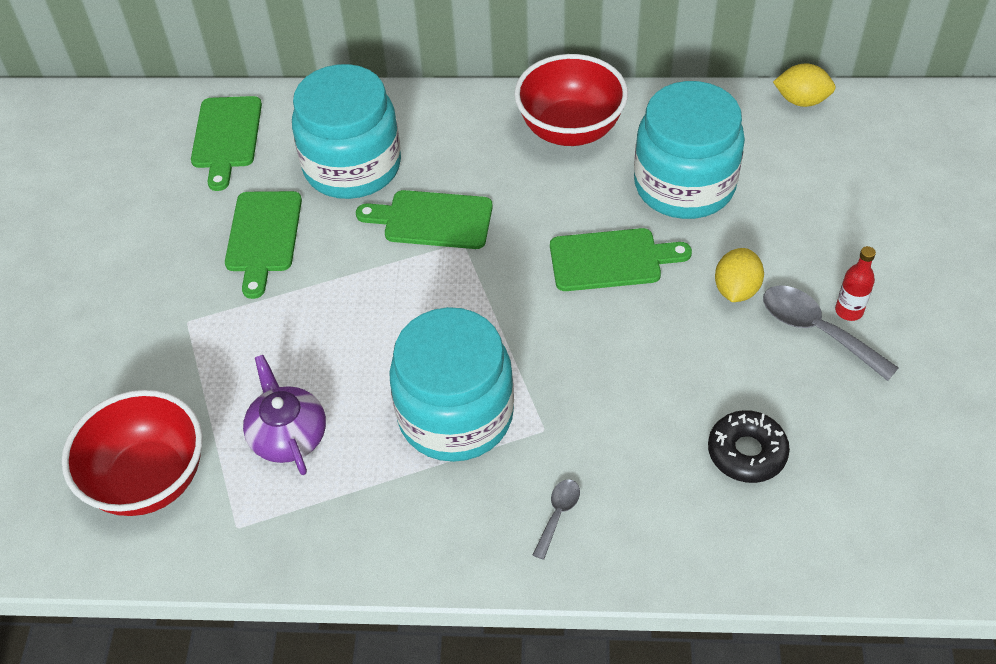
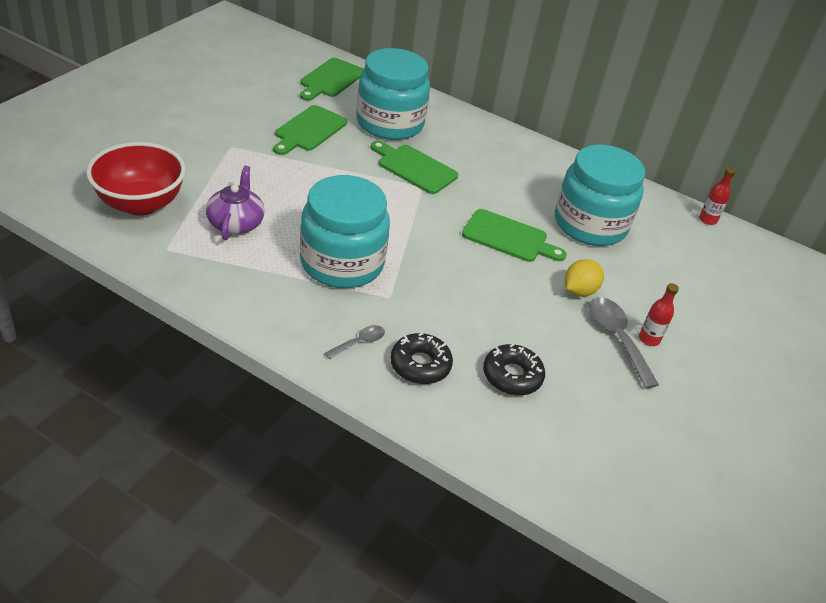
camera: 20 degrees right, 10 degrees down
red bowl [514,54,628,146] -> none
yellow lemon [773,64,836,107] -> red bottle [699,168,736,225]
none -> black donut [390,332,453,384]

